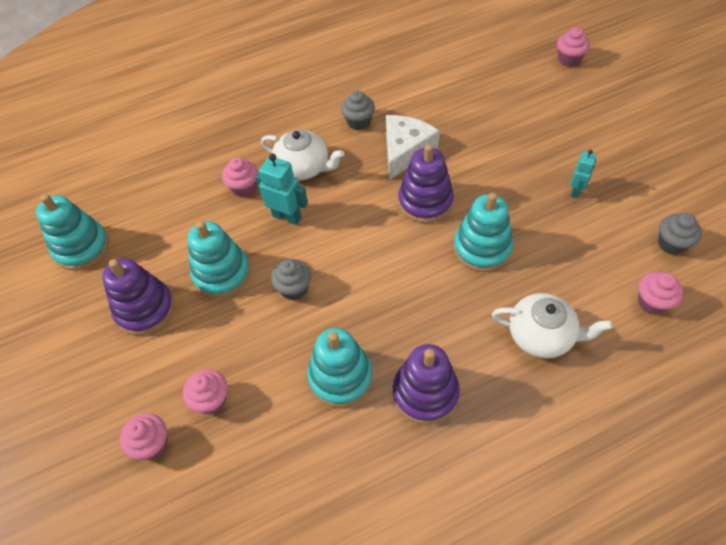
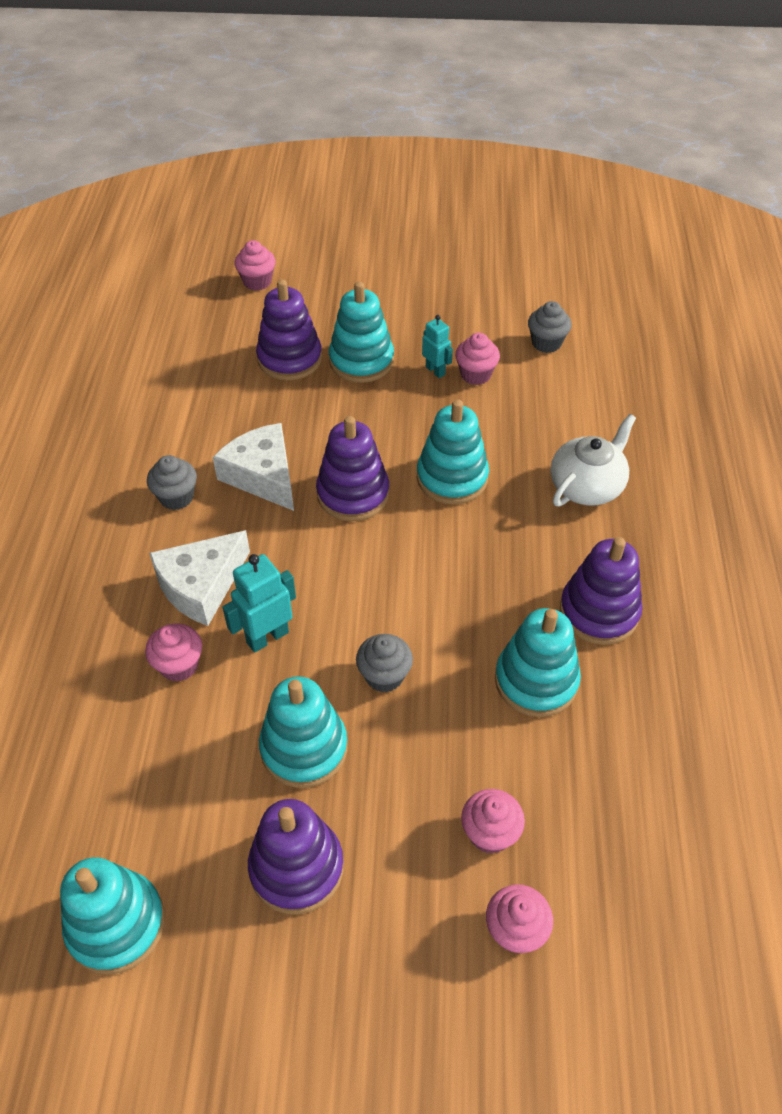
camera: 65 degrees left, 5 degrees down
white teapot [261,129,344,180] -> white cheese [149,530,250,626]
pink cupcake [638,271,683,315] -> pink cupcake moved to [455,333,500,385]
none -> purple stacking toy [256,279,322,381]
none -> turquoise stacking toy [329,281,394,383]

